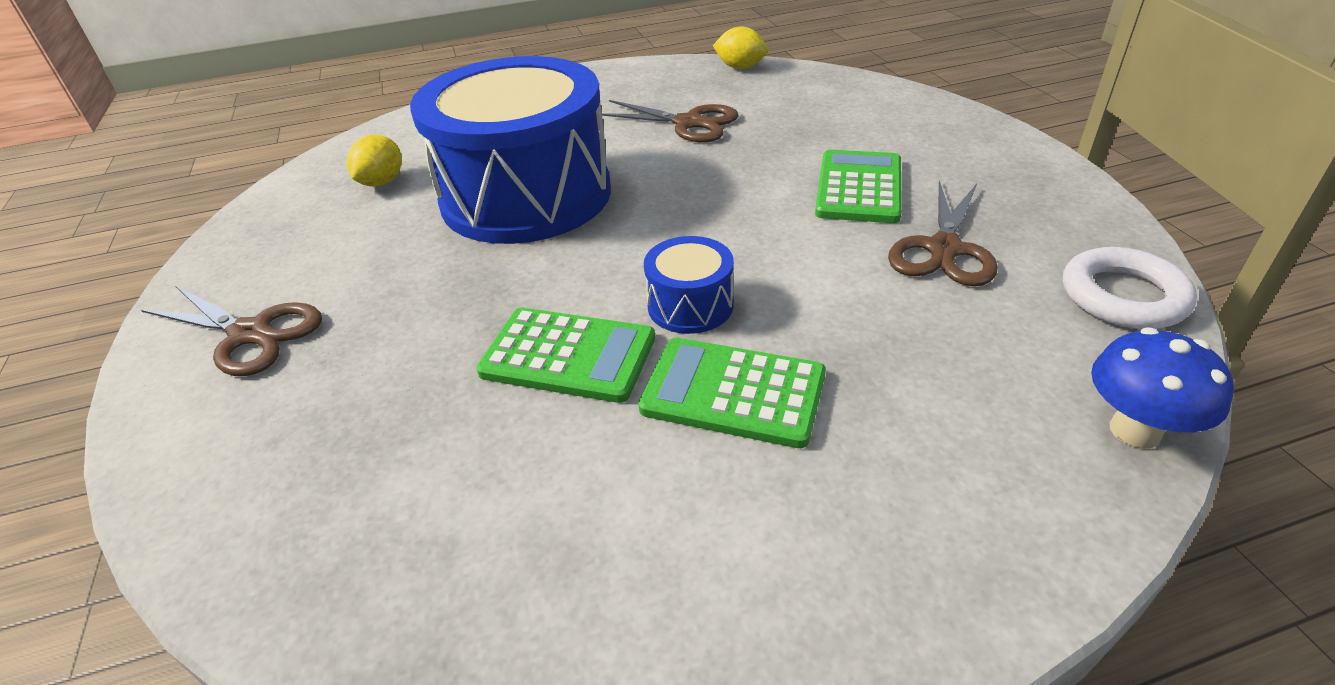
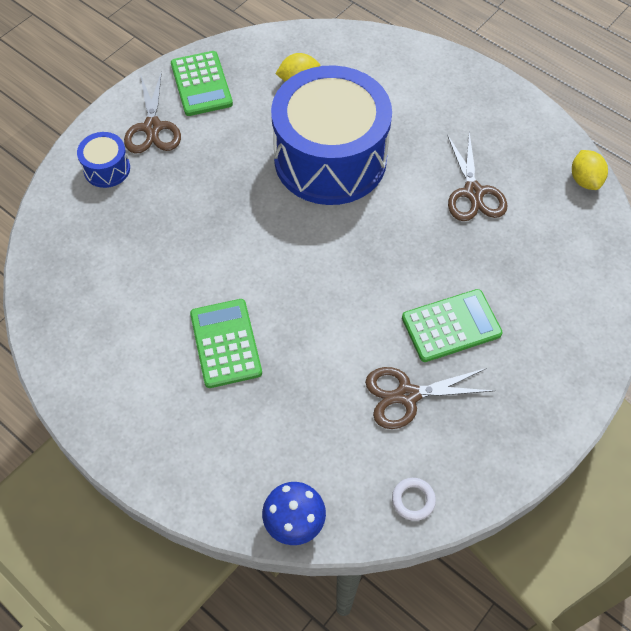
camera: 55 degrees right, 20 degrees up
green calculator [476,308,655,403] -> green calculator moved to [171,51,233,116]
blue drum [644,236,734,334] -> blue drum moved to [77,132,130,188]
white ring [1063,247,1197,329] -> white ring [392,478,436,521], size x0.58

